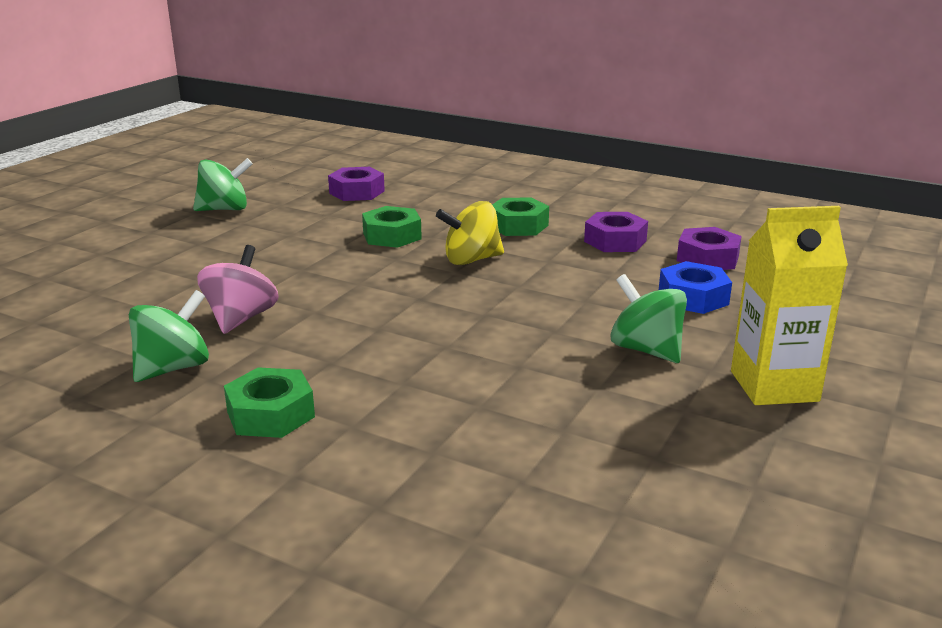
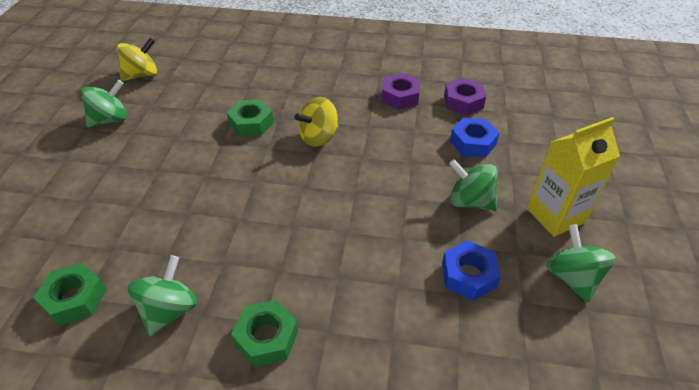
camera: 20 degrees left, 20 degrees up
pink spinning top [197,245,278,334] -> none
purple nut [328,167,385,201] -> none
green nut [492,197,549,236] -> green nut moved to [33,263,106,326]
none -> yellow spinning top [117,38,157,81]
none -> blue nut [442,240,501,301]
none -> green spinning top [546,224,616,302]

